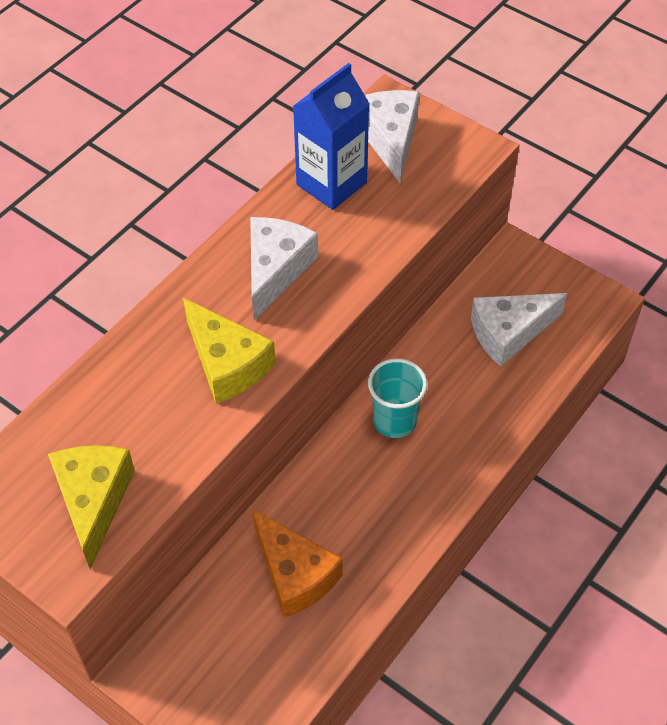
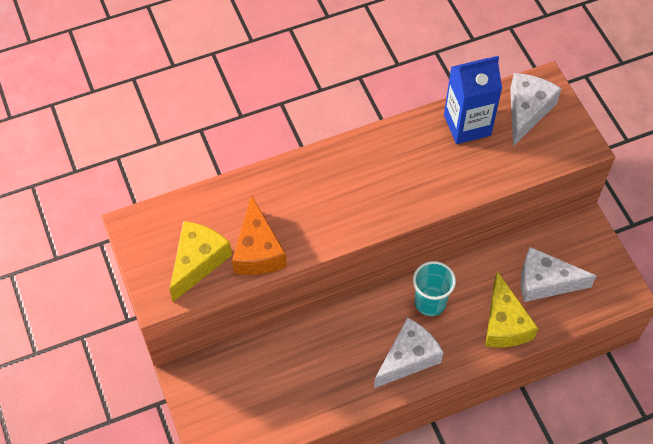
camera: 30 degrees right, 5 degrees up
yellow cheese [183,298,276,404] -> yellow cheese moved to [485,271,538,348]
white cheese [250,217,318,321] -> white cheese moved to [374,317,444,388]
orange cheese [252,508,342,618] -> orange cheese moved to [232,195,287,275]

